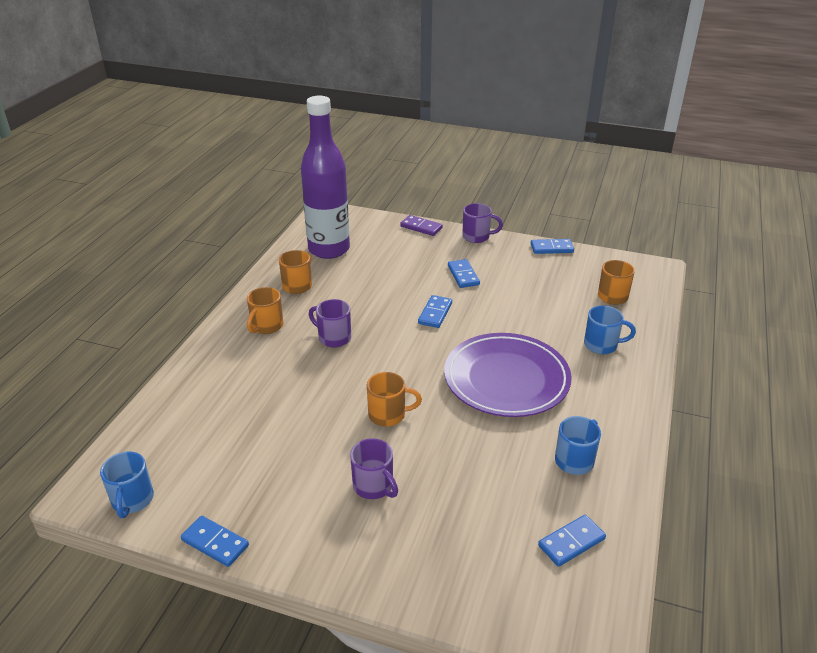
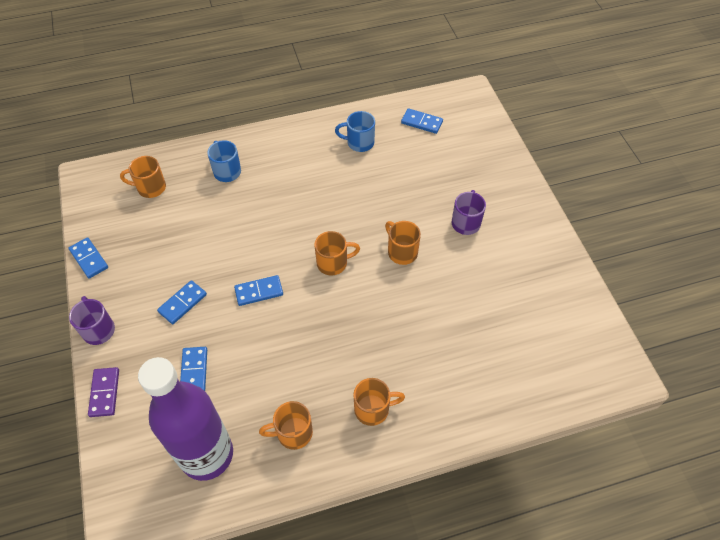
camera: 125 degrees left, 20 degrees up
blue mug [100,451,154,518] -> none
blue domino [181,516,249,567] -> blue domino moved to [180,347,207,391]
purple mug [309,299,351,347] -> none
purple plate [444,333,572,417] -> none
none -> orange mug [314,231,360,276]

